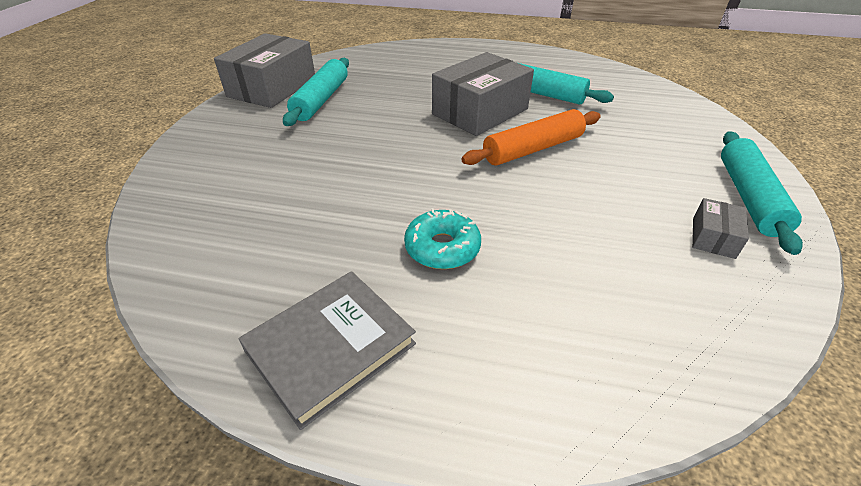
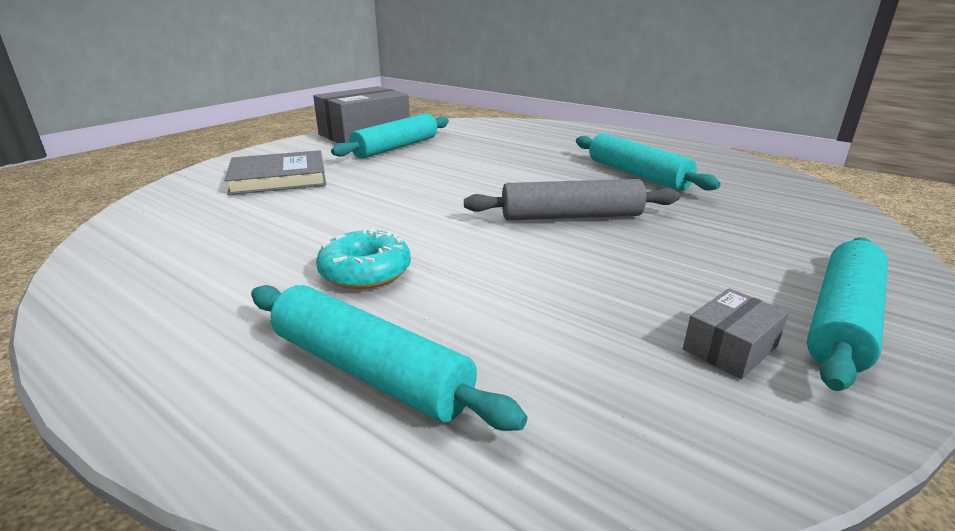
camera: 25 degrees right, 15 degrees down
grey book [238,271,416,430] -> grey book moved to [224,150,326,195]
grey box [432,52,534,136] -> none
orange rolling pin [461,109,601,165] -> grey rolling pin [464,179,680,221]
none -> turquoise rolling pin [251,285,527,431]

